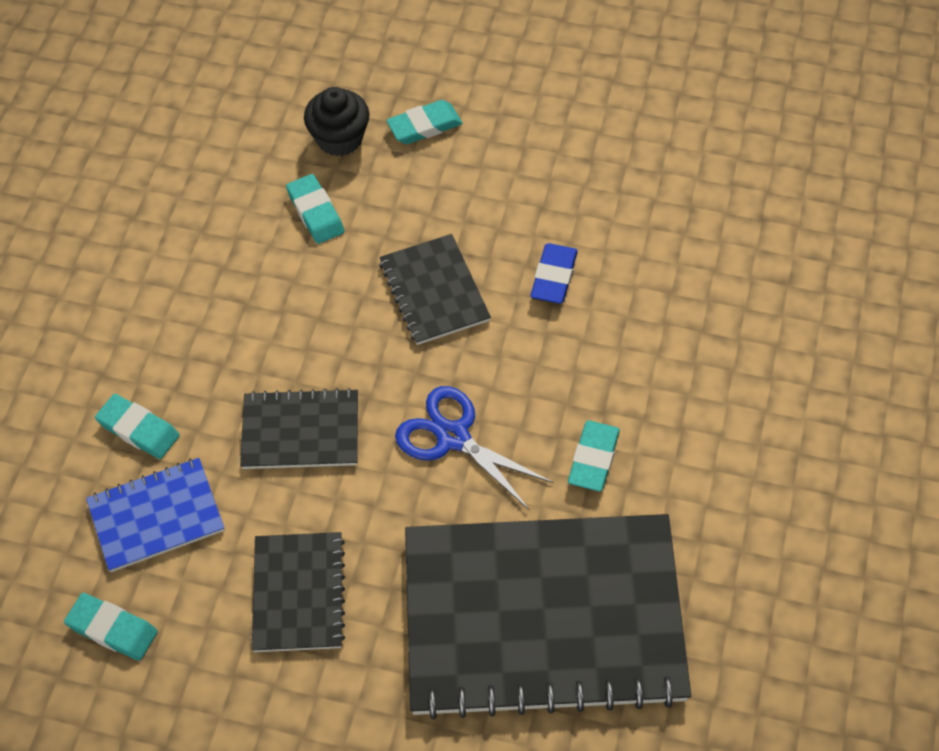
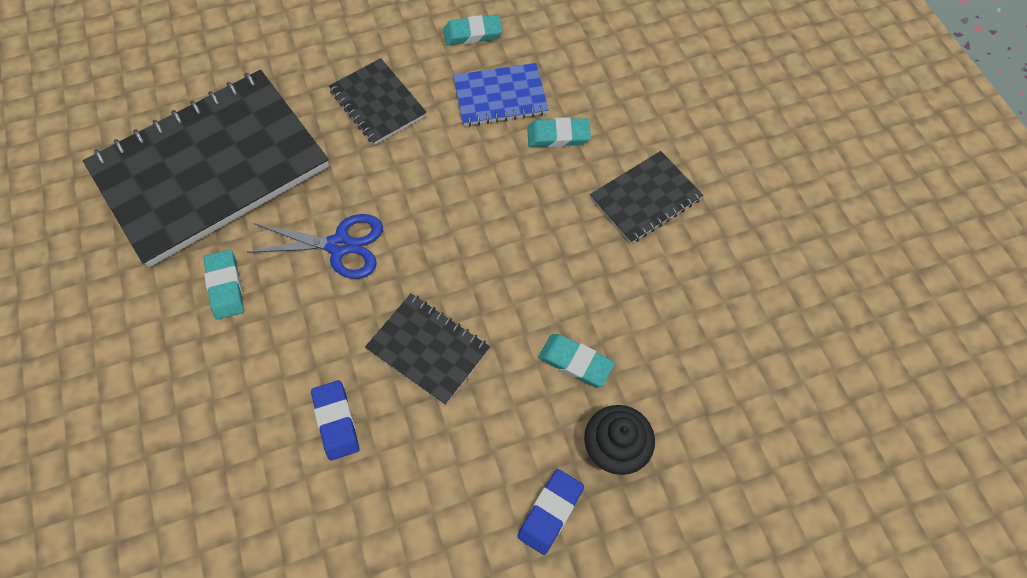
camera: 145 degrees right, 5 degrees up
blue notebook [86,458,225,572] -> blue notebook turned 45 degrees clockwise [453,63,549,126]
black notebook [240,388,358,469] -> black notebook moved to [590,151,703,244]
turquoise eraser [386,100,463,144] -> blue eraser [517,469,584,555]

